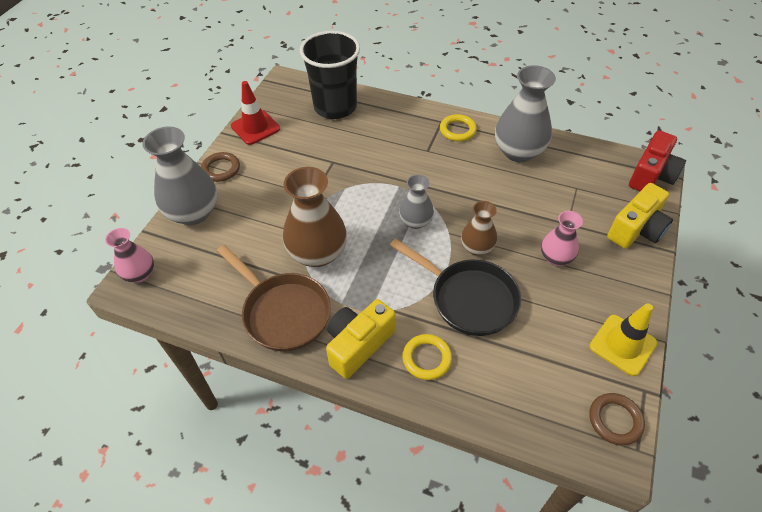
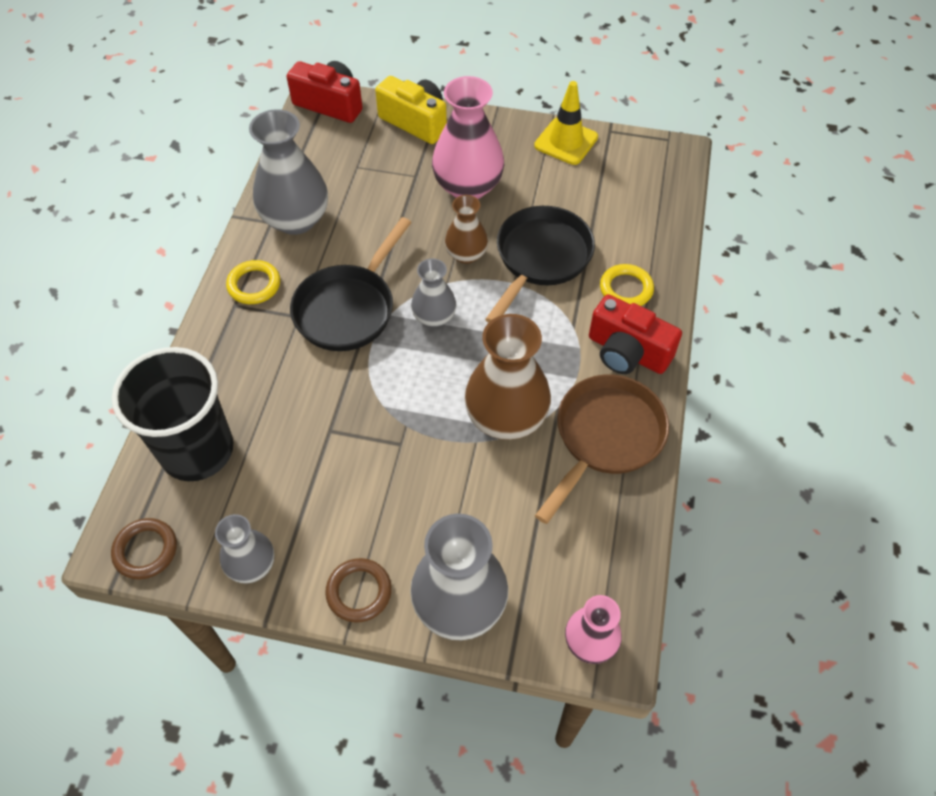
camera: 100 degrees left, 5 degrees up
red traffic cone [231,81,280,145] -> grey vase [215,514,274,584]
yellow camera [326,299,395,379] -> red camera [589,294,682,374]
pink vase [541,211,583,266] -> pink vase [432,76,504,199], size x1.75
brown ring [589,393,645,445] -> brown ring moved to [111,518,177,579]
none -> black pan [290,217,412,351]

